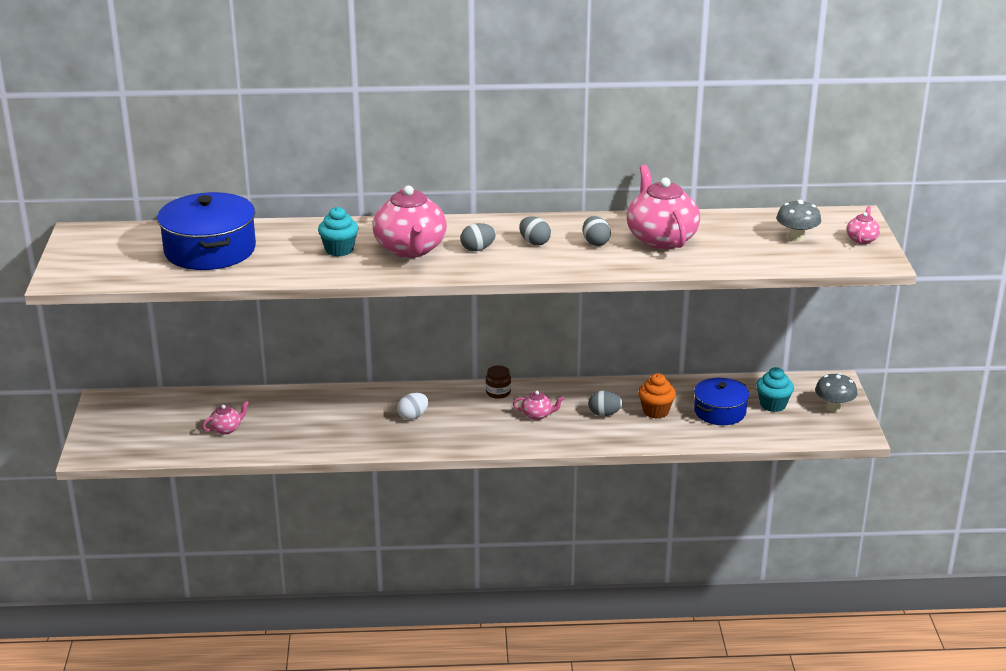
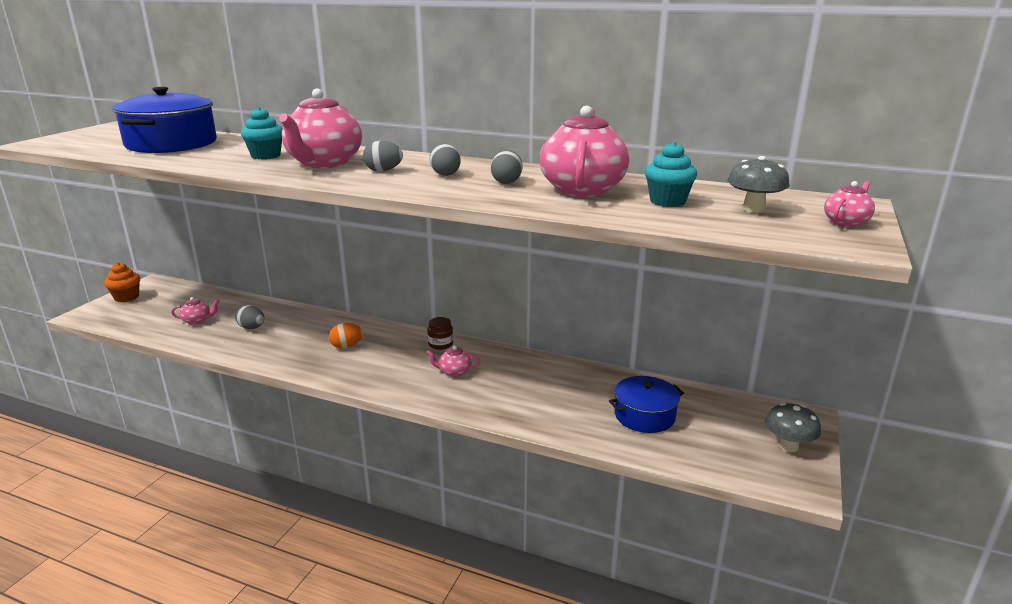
camera: 25 degrees right, 5 degrees down
white egg [397,393,428,420] -> orange egg [329,323,363,348]
pink teapot [513,391,564,420] -> pink teapot turned 150 degrees clockwise [426,346,480,377]
grey egg [588,391,623,416] -> grey egg moved to [235,305,264,329]
orange cupcake [638,373,676,419] -> orange cupcake moved to [104,263,140,302]
turquoise cupcake [756,367,794,412] -> turquoise cupcake moved to [645,142,697,207]

